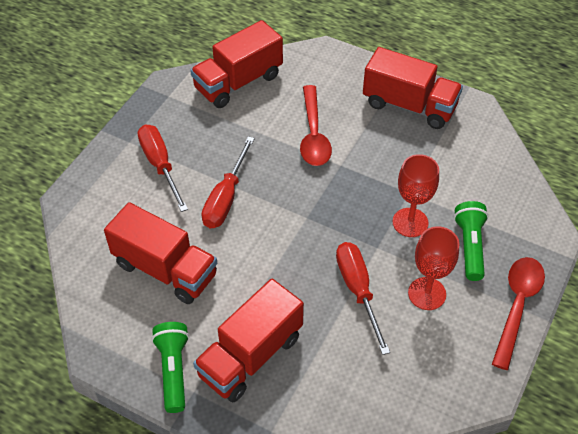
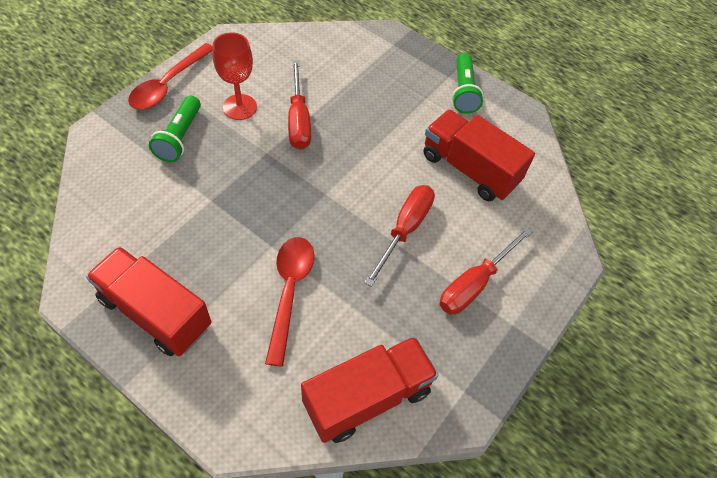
camera: 175 degrees left, 5 degrees up
red screwdriver [138,124,188,212] -> red screwdriver turned 60 degrees clockwise [439,227,533,314]
red truck [193,279,304,402] -> none
red goblet [392,154,439,237] -> none

